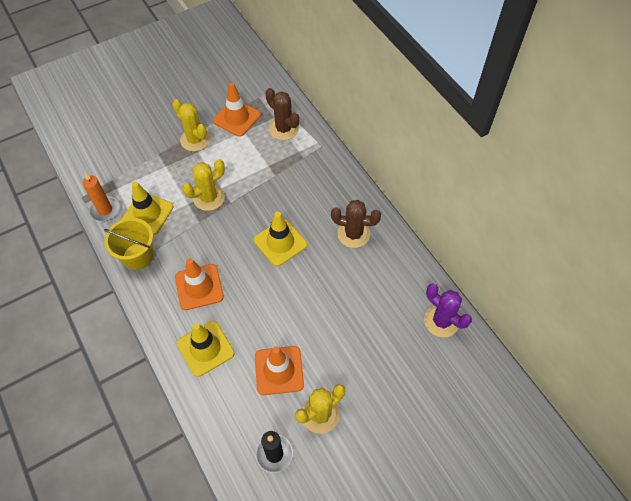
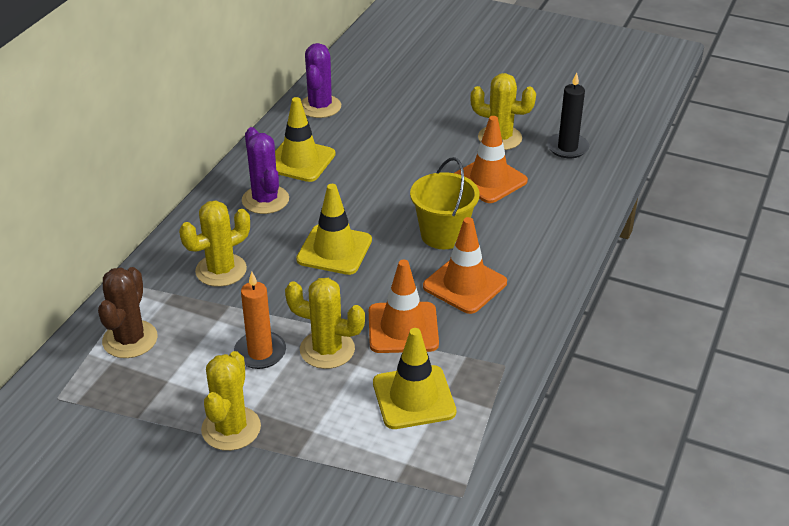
camera: 125 degrees left, 20 degrees down
orange candle [82,173,120,221] -> orange candle moved to [234,272,286,369]
yellow bucket [104,218,153,270] -> yellow bucket moved to [410,157,480,249]
yellow traffic cone [177,321,235,377] -> yellow traffic cone moved to [275,97,336,182]
orange traffic cone [213,83,261,137] -> orange traffic cone moved to [369,260,439,353]
brown cactus [331,200,381,248] -> purple cactus [242,127,289,214]
none -> yellow cactus [179,200,250,287]

